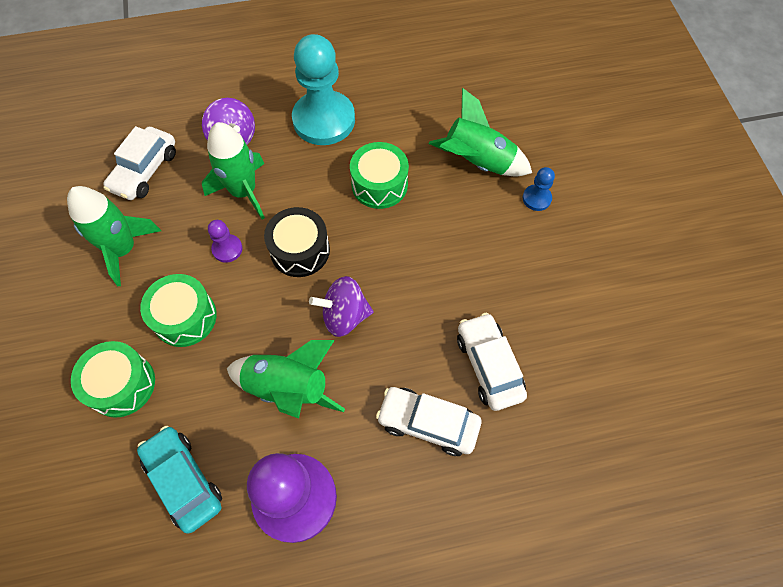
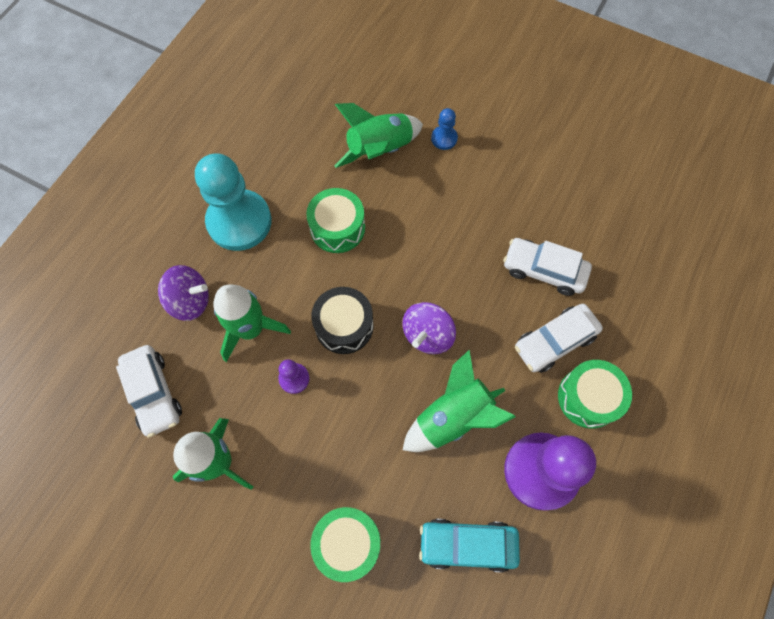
camera: 50 degrees left, 5 degrees up
green drum [140,274,217,347] -> green drum moved to [558,360,632,429]

